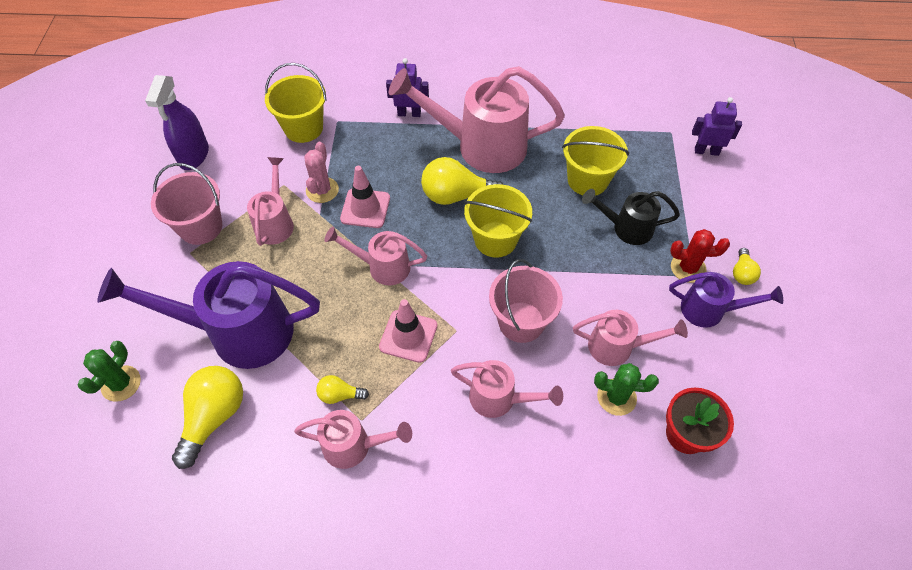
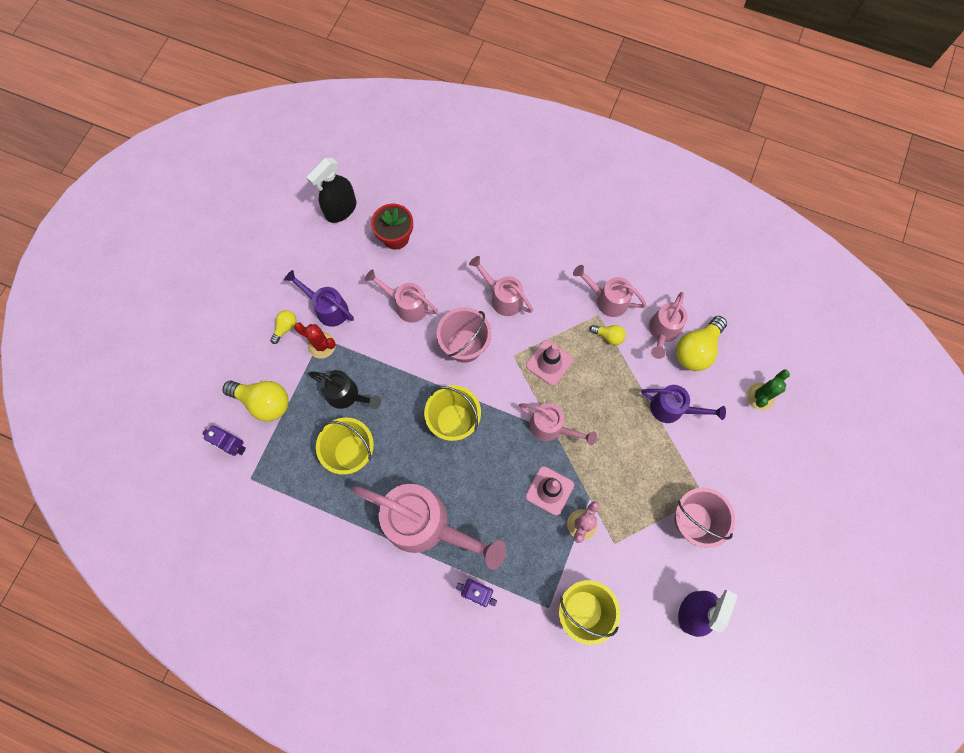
camera: 160 degrees left, 15 degrees up
purple watering can [97,261,320,369] -> purple watering can [641,385,726,423], size x0.54
pink watering can [247,157,294,246] -> pink watering can moved to [649,292,688,359]
yellow light bulb [421,157,503,205] -> yellow light bulb moved to [222,380,289,422]
green cactus [594,363,659,416] -> none
none -> black spray bottle [306,158,356,223]

